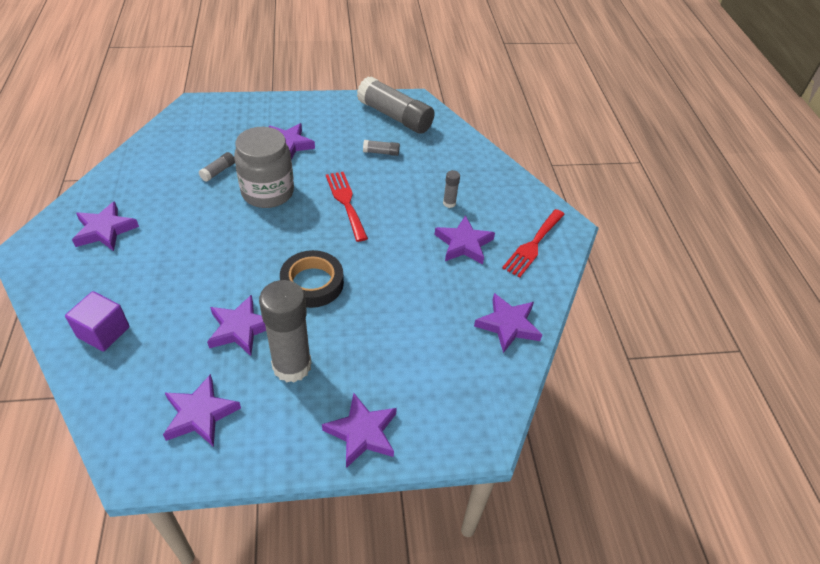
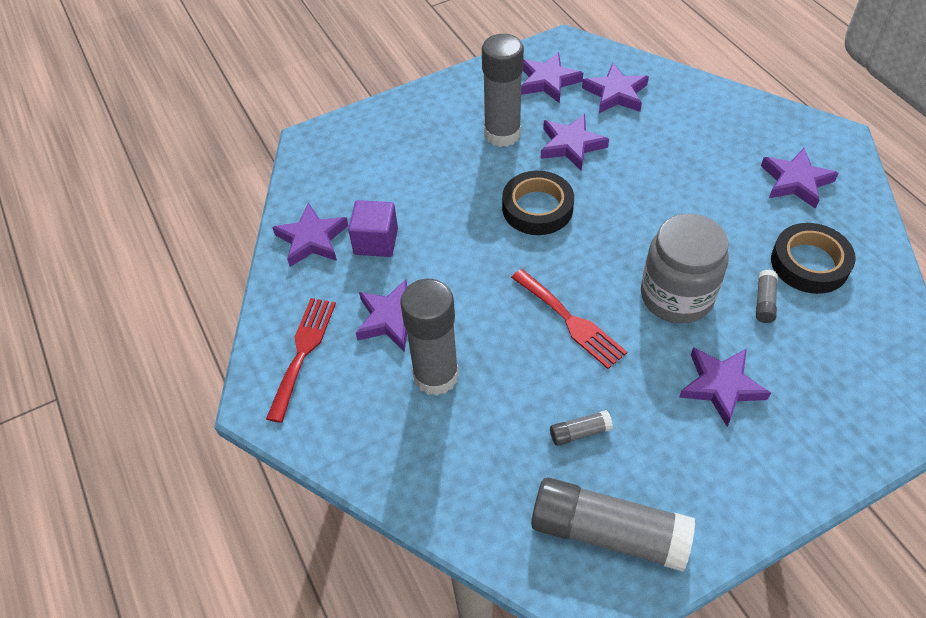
camera: 165 degrees right, 5 degrees up
purple cube [65,291,129,351] -> purple cube moved to [348,200,398,257]
purple star [322,393,397,468] -> purple star moved to [582,63,649,113]
grey glue stick [443,170,460,208] -> grey glue stick [400,279,459,396], size x2.35
none -> black tape [771,223,856,294]

